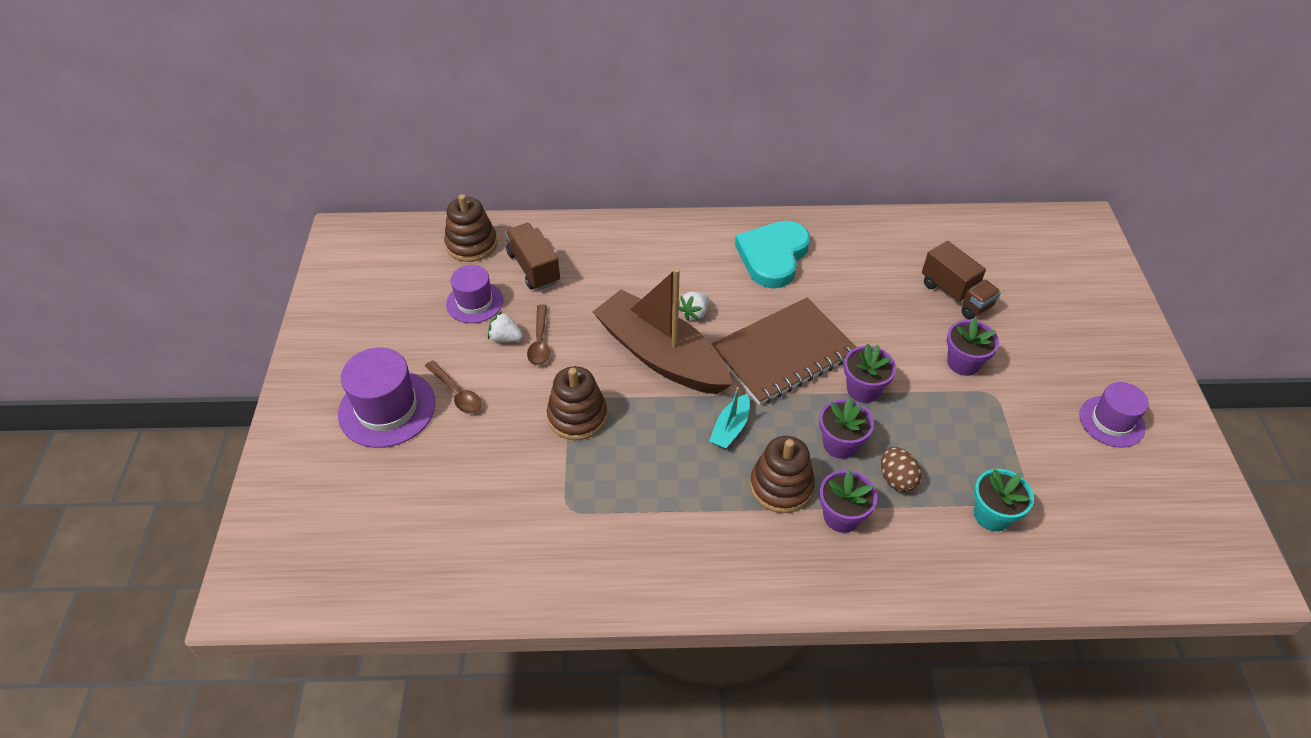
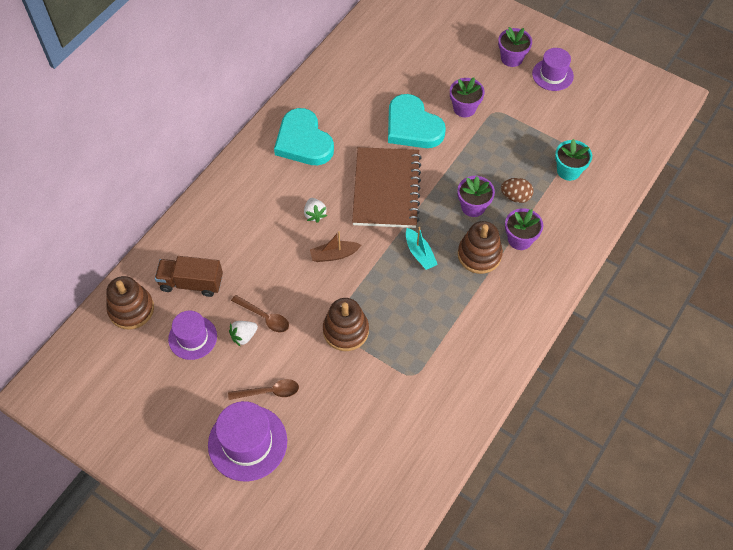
camera: 55 degrees left, 10 degrees up
brown boat [593,268,732,394] -> brown boat [310,231,361,262], size x0.41
purple flower pot [844,343,896,403] -> purple flower pot moved to [498,27,532,67]
brown truck [922,241,1001,319] -> none
none -> turquoise heart [388,94,446,148]

